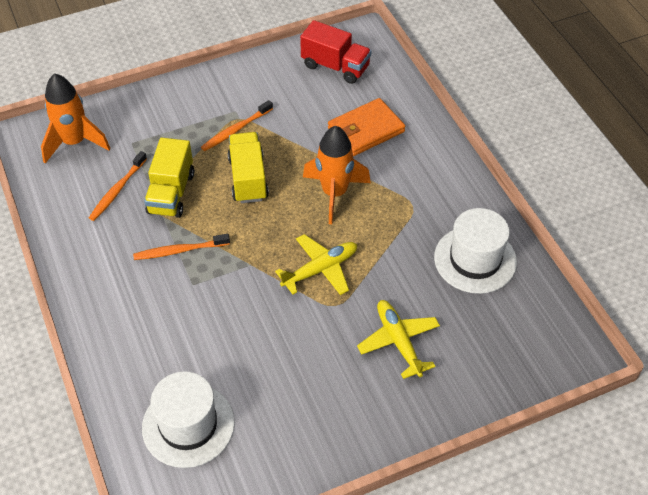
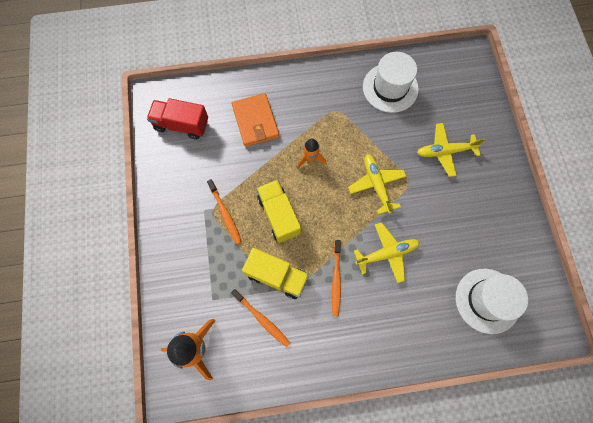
camera: 75 degrees left, 20 degrees up
yellow truck [227,132,269,203] -> yellow truck turned 60 degrees clockwise [257,180,301,243]
red truck [300,20,371,84] -> red truck turned 120 degrees counterclockwise [147,98,208,140]
orange rocket [303,126,371,224] -> orange rocket [297,139,327,169], size x0.58
none -> yellow plane [354,222,420,283]

